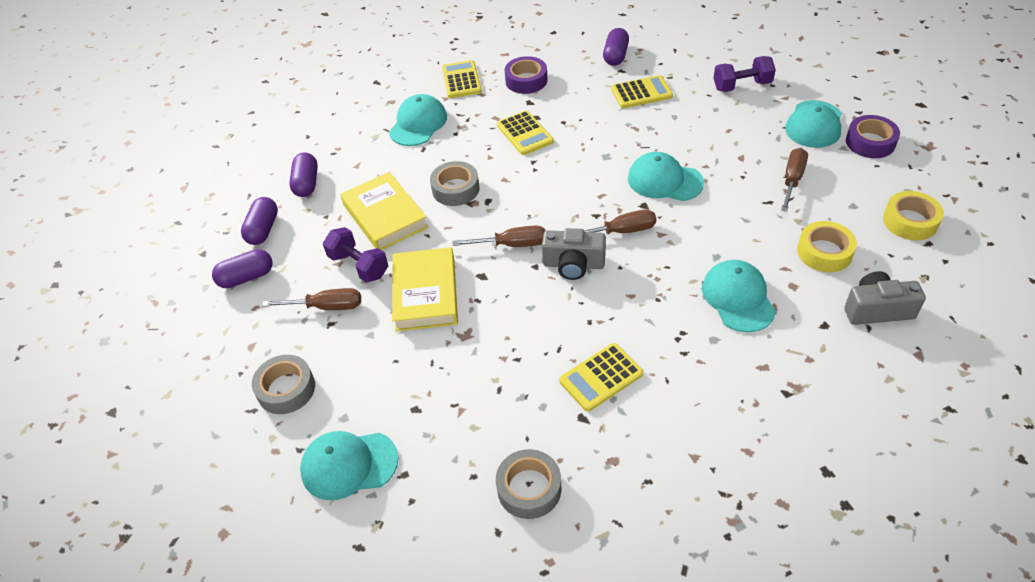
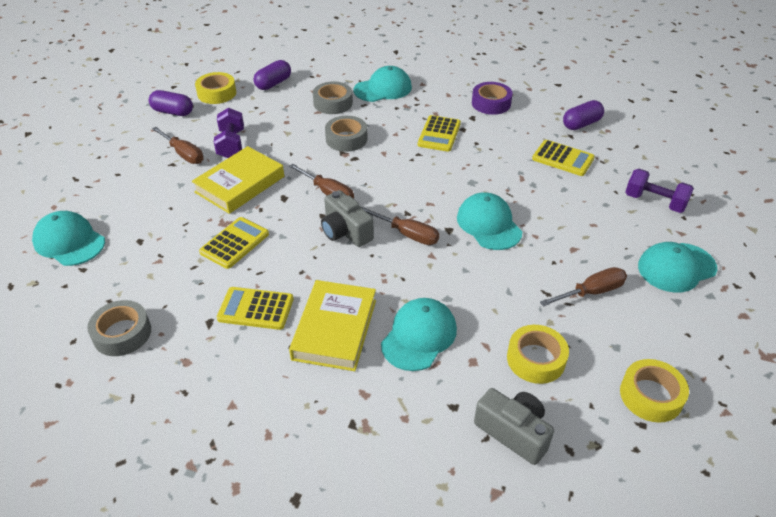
camera: 40 degrees right, 5 degrees down
purple capsule [241,197,278,245] -> yellow tape [195,72,236,104]
grey tape [252,355,315,414] -> grey tape moved to [313,82,353,114]
yellow book [340,172,429,250] -> yellow book moved to [289,280,376,371]
yellow calculator [442,60,482,98] -> yellow calculator moved to [199,217,269,269]
purple tape [846,115,900,158] -> none

